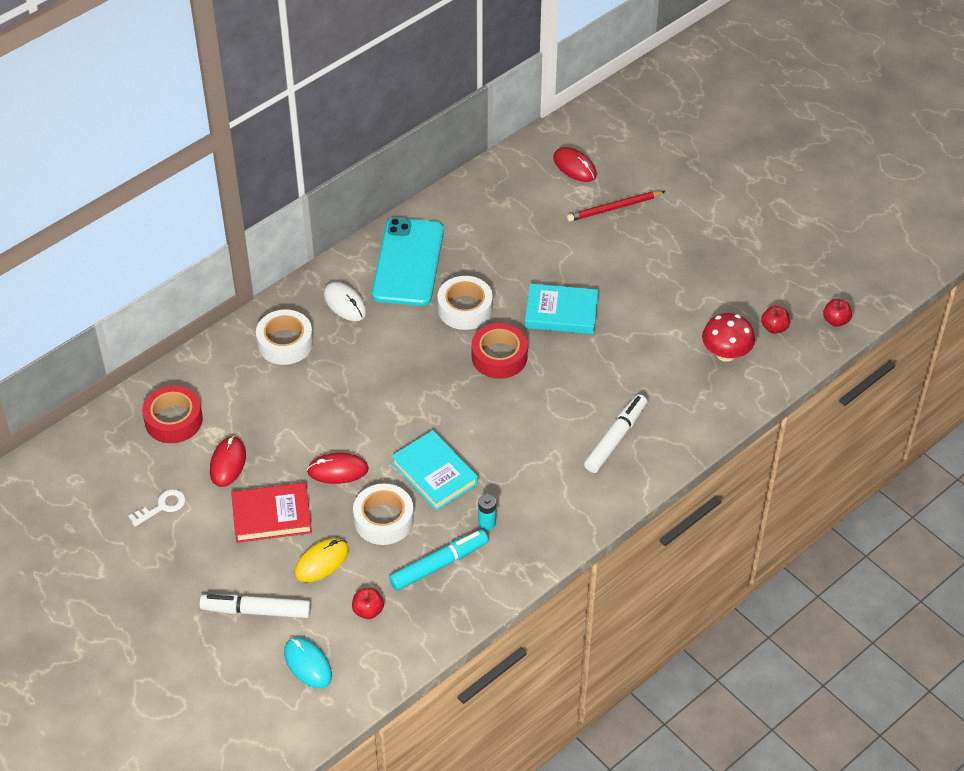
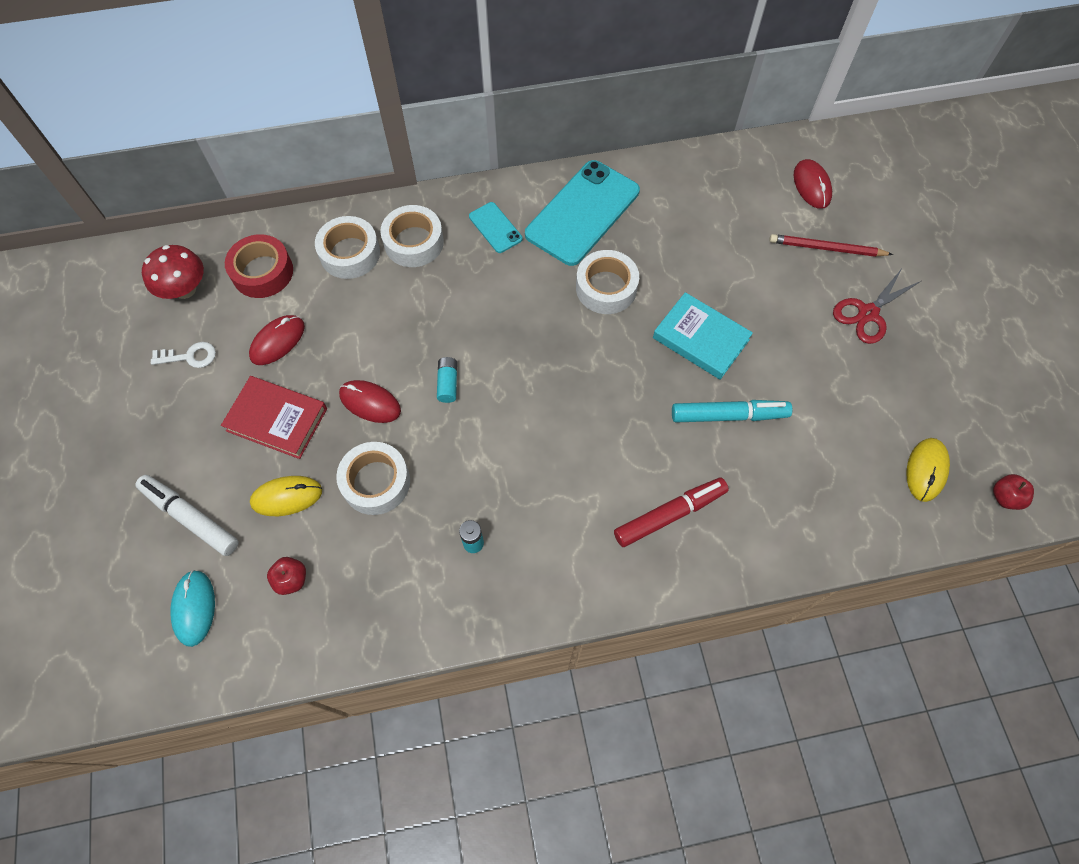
camera: 30 degrees right, 15 degrees up
white mouse [324,282,366,321] -> turquoise phone [469,202,523,253]
turquoise marker [389,530,488,591] -> turquoise marker moved to [672,400,793,423]
turquoise book [391,430,478,511] -> none
red tape [471,323,528,379] -> none
white marker [584,394,647,473] -> red marker [614,477,729,547]
red mushroom [702,313,755,362] -> red mushroom moved to [142,245,204,299]
red apple [761,306,790,334] -> yellow mouse [906,438,950,502]
none -> white tape [315,216,380,279]
none -> turquoise battery [437,357,457,403]
none -> red scissors [833,267,921,344]

